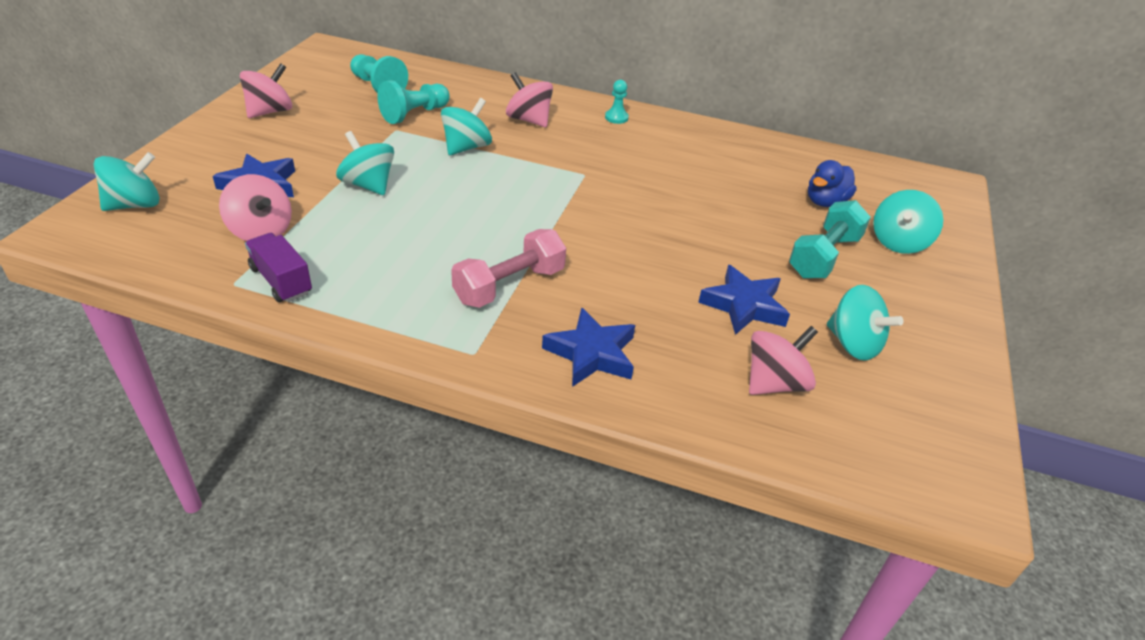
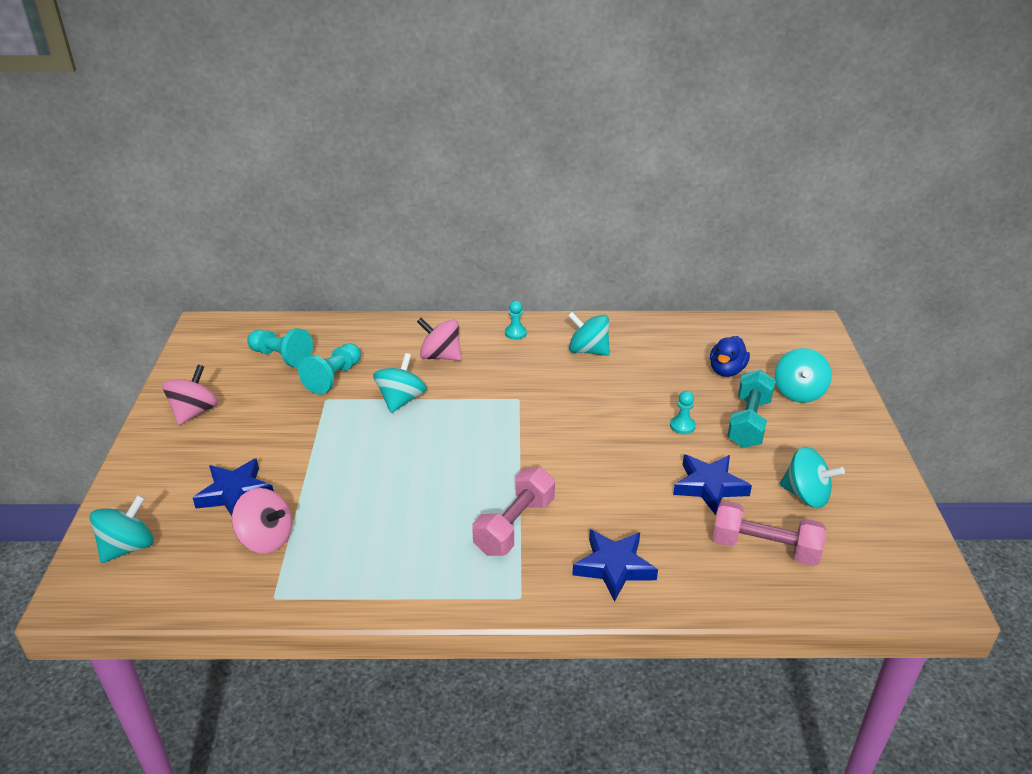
camera: 15 degrees left, 5 degrees down
purple truck [245,233,312,302] -> none
turquoise spinning top [336,131,394,195] -> turquoise spinning top moved to [568,312,610,356]
pink spinning top [749,326,818,395] -> pink dumbbell [712,501,826,566]
none -> turquoise pawn [670,391,696,434]

